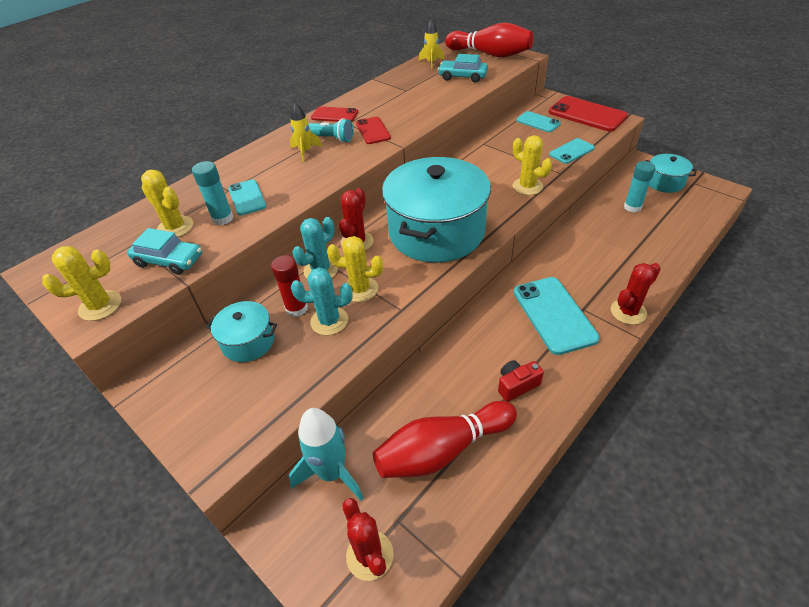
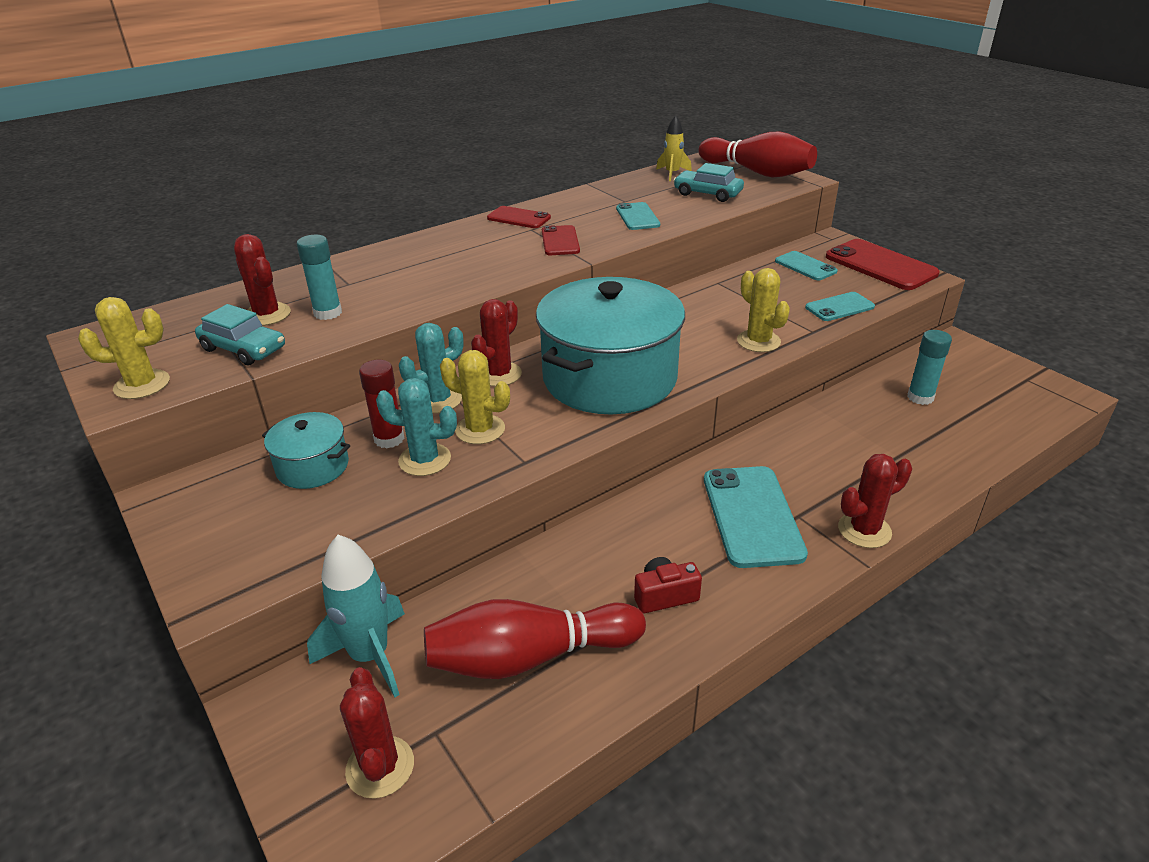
camera: 10 degrees right, 10 degrees down
yellow cactus [141,170,193,237] -> red cactus [234,234,291,326]
turquoise phone [228,179,267,215] -> turquoise phone moved to [616,202,660,230]
yellow rocket [290,103,322,162] -> none
turquoise flashlight [308,118,354,143] -> none
turquoise pot [646,154,697,193] -> none

